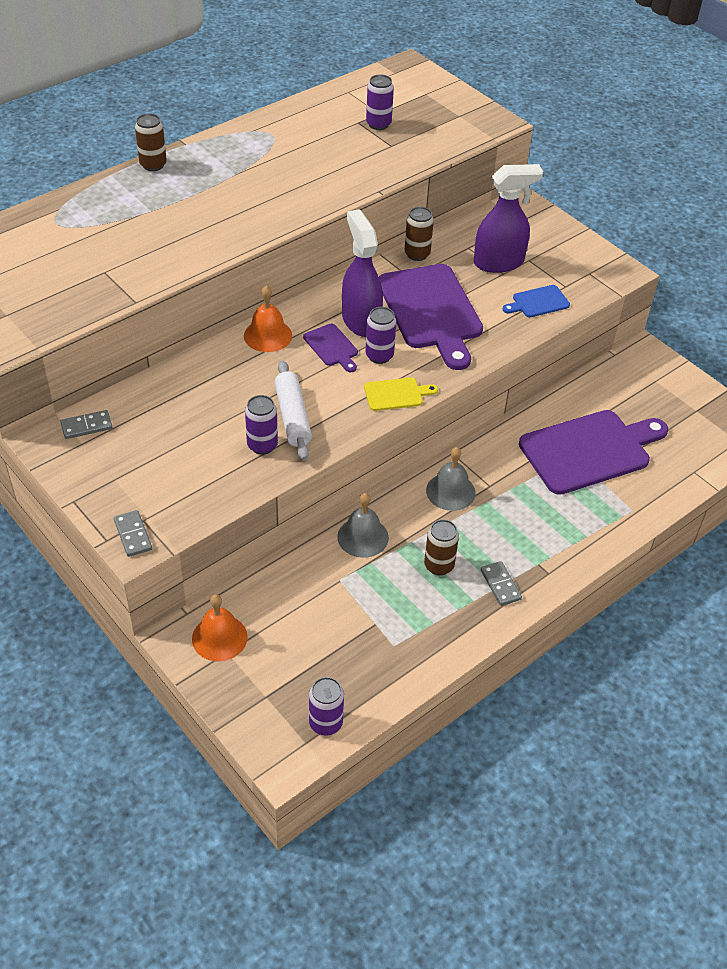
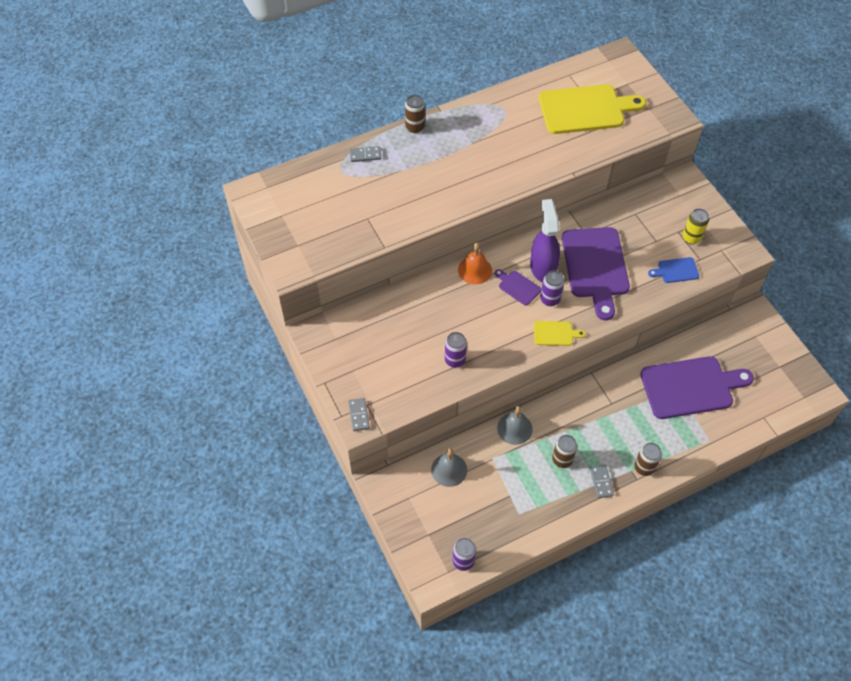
camera: 15 degrees right, 10 degrees up
grey domino [60,410,112,439] -> grey domino moved to [349,146,381,162]
orange bell [192,594,248,661] -> none
white rolling pin [274,360,312,460] -> none
purple cutting board [303,324,358,372] -> purple cutting board turned 150 degrees clockwise [495,269,541,306]
purple can [366,74,394,130] -> yellow cutting board [539,84,646,134]
brown can [405,207,434,261] -> brown can moved to [634,443,662,476]
grey bell [426,447,476,511] -> grey bell moved to [431,448,467,487]
purple spray bottle [474,164,543,273] -> none
none -> yellow can [682,209,709,244]

